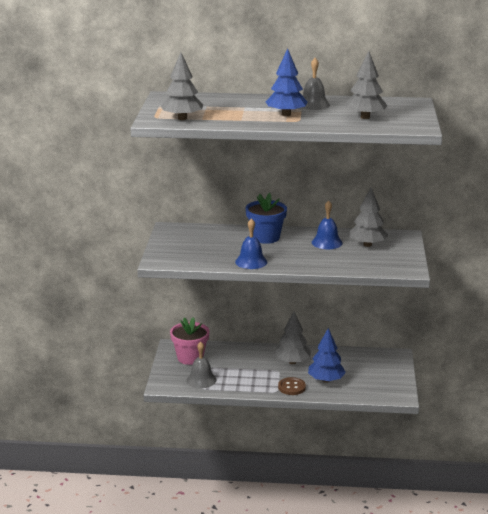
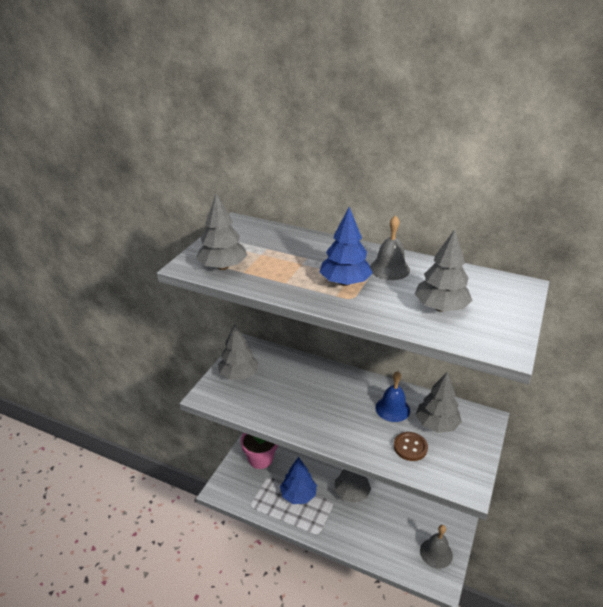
camera: 20 degrees right, 10 degrees up
grey bell [186,342,216,388] -> grey bell moved to [420,525,453,569]
blue bell [235,218,267,269] -> none
blue flower pot [245,193,287,244] -> none
brown button [278,377,306,395] -> brown button moved to [394,432,428,461]
blue tree [308,328,346,383] -> blue tree moved to [280,457,317,504]
none -> grey tree [218,324,259,380]

